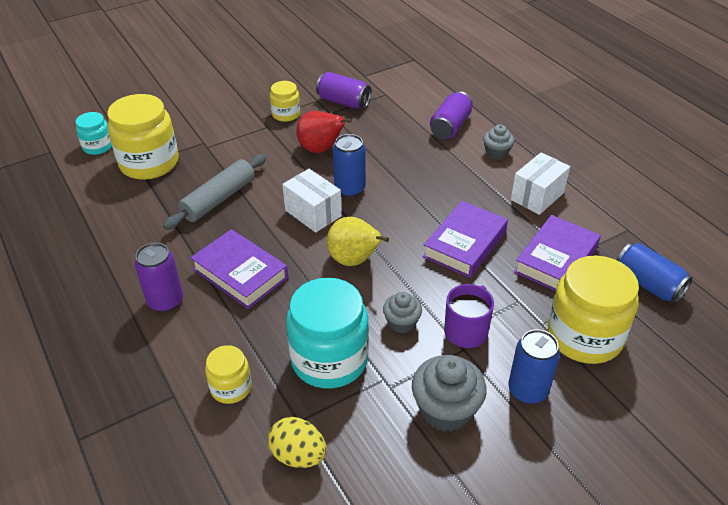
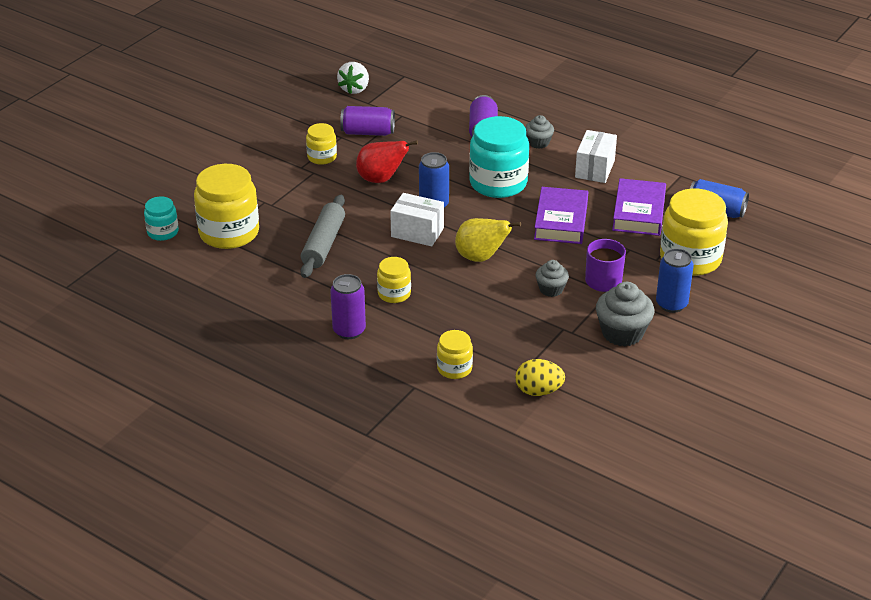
camera: 25 degrees left, 5 degrees down
purple book [190,229,288,309] -> yellow jar [377,257,411,303]
turquoise jar [286,278,369,389] -> turquoise jar moved to [469,116,529,198]
none -> white strawberry [337,62,369,94]

